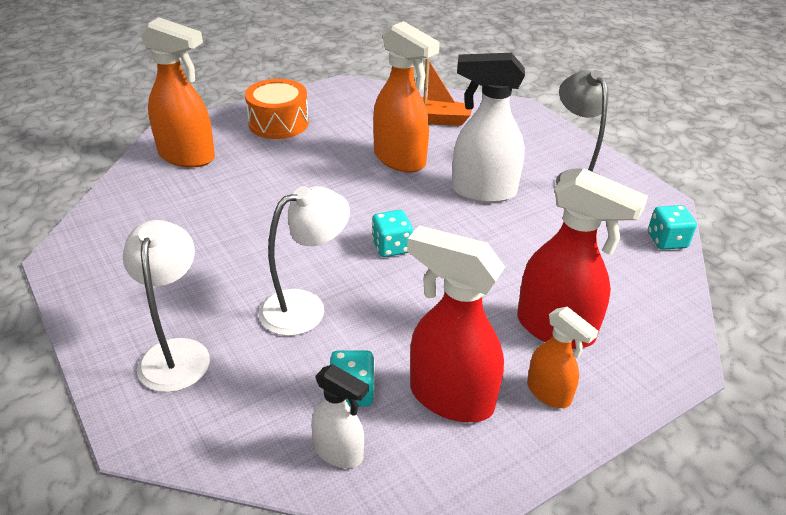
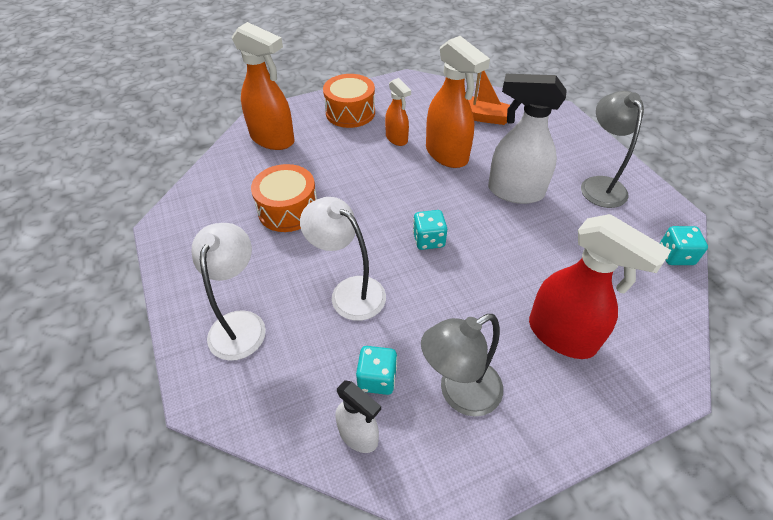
camera: 10 degrees right, 10 degrees up
white lamp [259,186,350,336] -> white lamp turned 120 degrees counterclockwise [300,197,386,321]
red spray bottle [407,225,505,422] -> grey lamp [421,314,503,417]
orange spray bottle [527,307,598,408] -> orange spray bottle moved to [385,78,411,146]
none -> orange drum [251,164,317,232]

